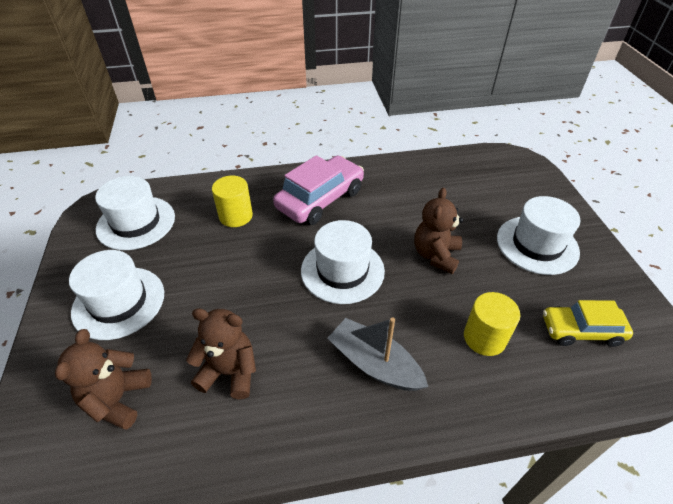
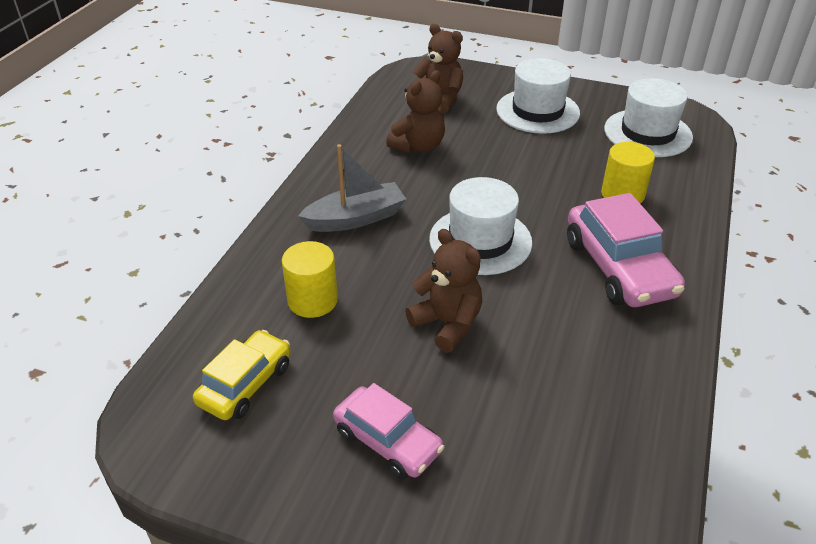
camera: 120 degrees right, 5 degrees down
white hat [497,196,580,275] -> pink car [333,383,444,479]

